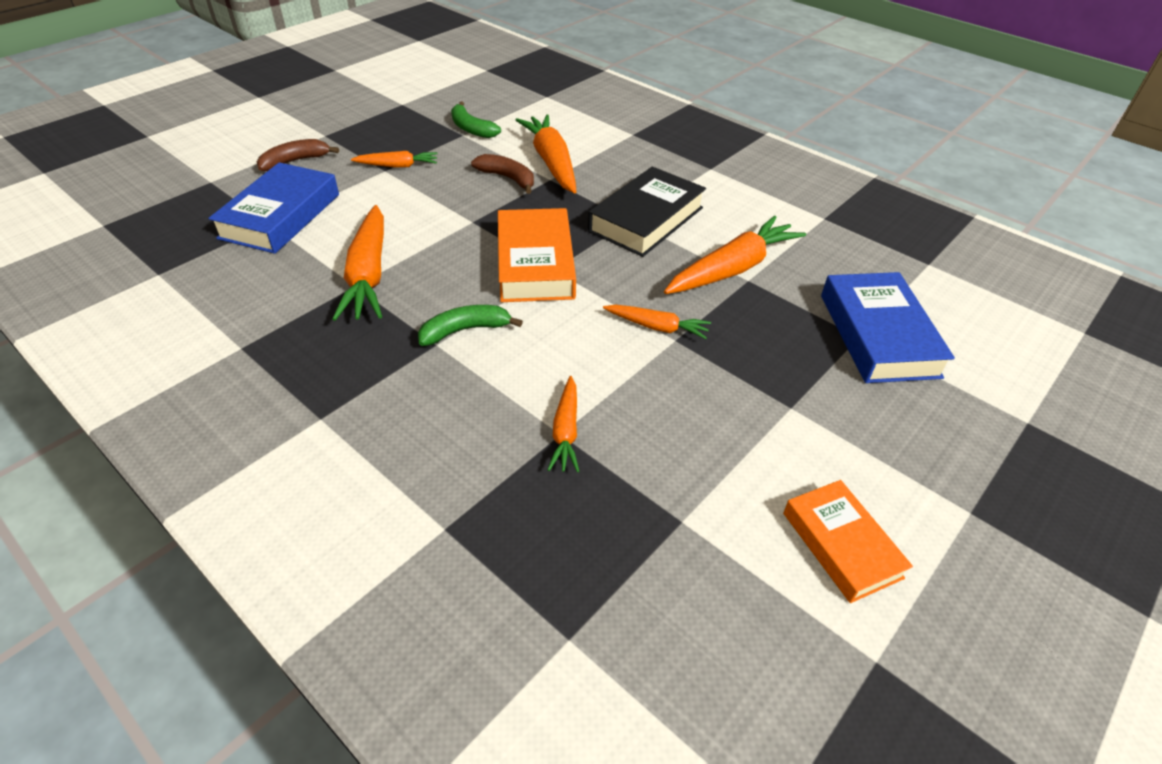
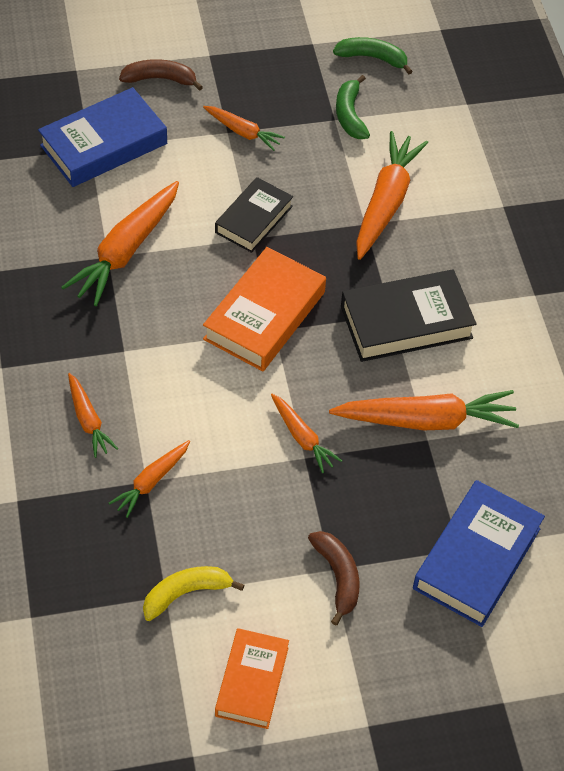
camera: 35 degrees right, 10 degrees up
green banana [418,305,523,346] -> green banana moved to [333,37,413,75]
brown banana [471,154,534,194] -> brown banana moved to [308,531,360,626]
none -> orange carrot [68,373,118,458]
none -> yellow banana [143,566,244,621]
none -> black book [215,177,293,253]

